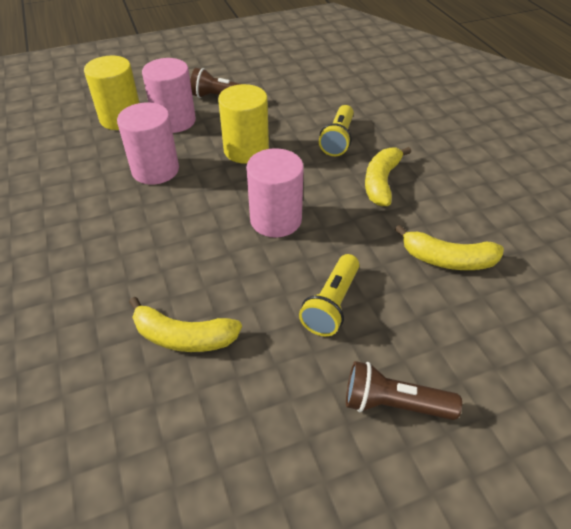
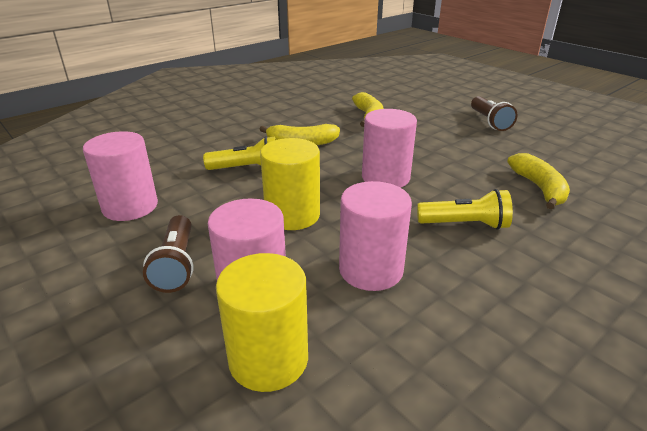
camera: 110 degrees left, 15 degrees down
yellow flashlight [299,254,359,336] -> yellow flashlight moved to [417,189,513,230]
none -> pink cylinder [83,131,158,221]

